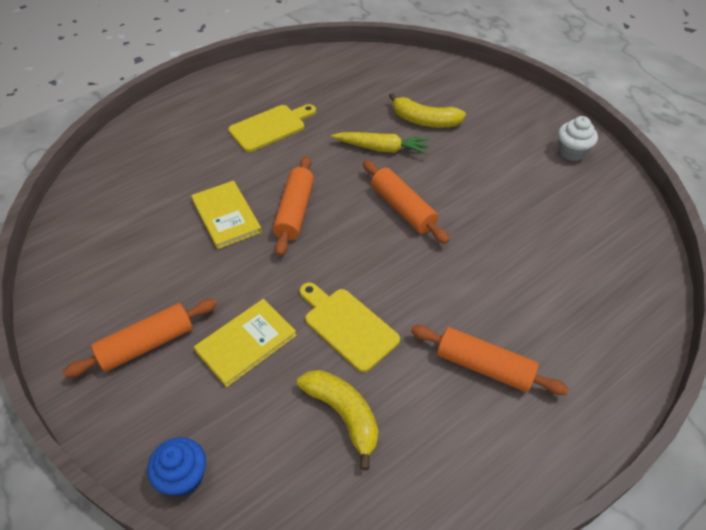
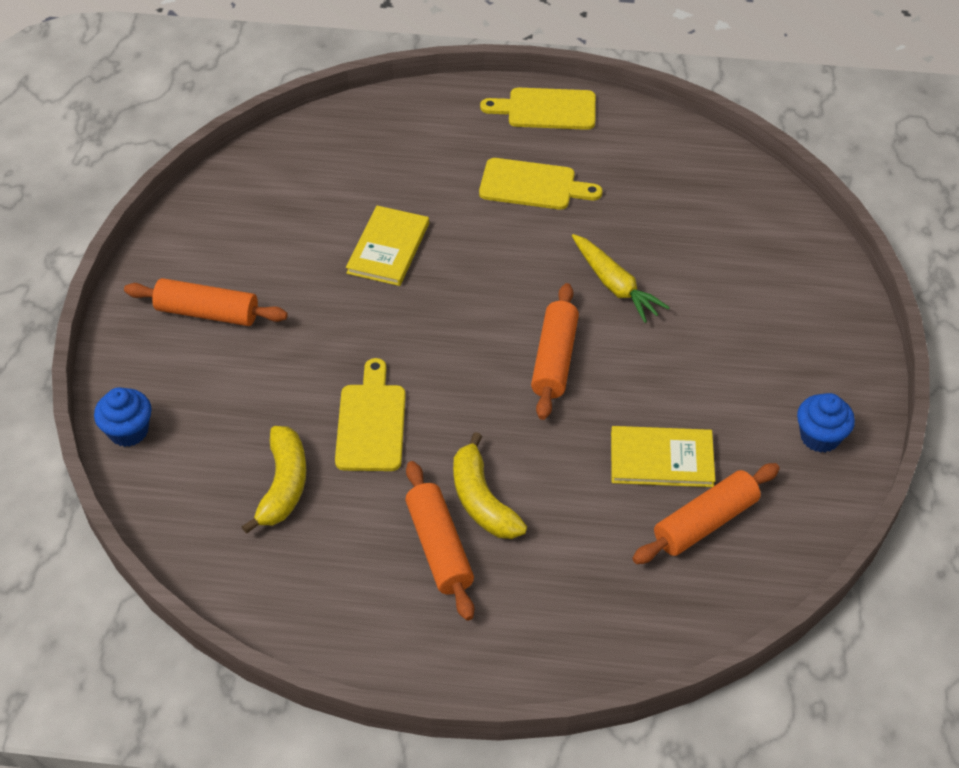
camera: 45 degrees right, 0 degrees up
yellow book [194,299,297,387] -> yellow book moved to [611,426,715,487]
orange rolling pin [273,156,314,256] -> orange rolling pin moved to [632,463,780,564]
yellow banana [389,93,466,127] -> yellow banana moved to [453,432,527,539]
white cupcake [558,116,598,161] -> blue cupcake [797,393,855,453]
none -> yellow cutting board [480,88,596,130]

